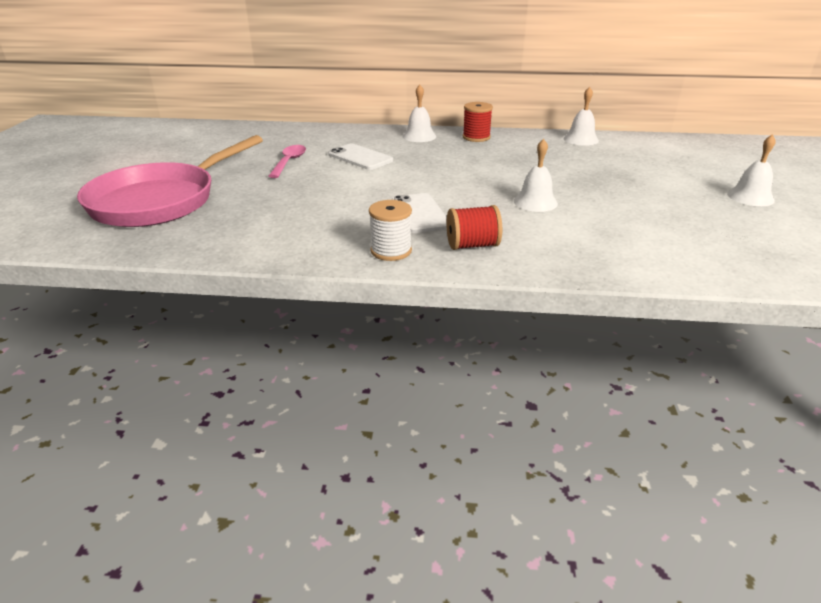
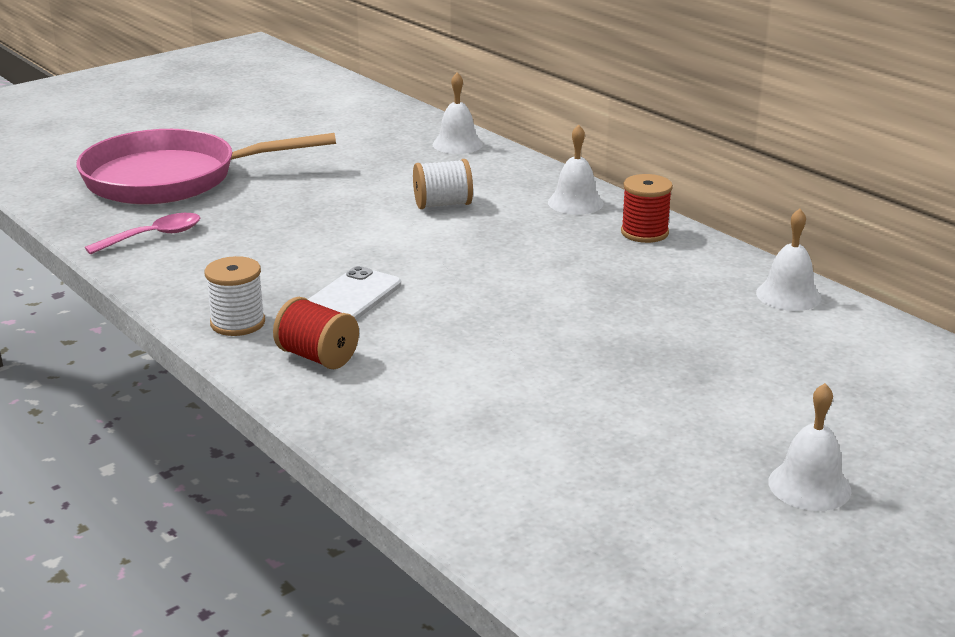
camera: 45 degrees right, 5 degrees down
pink spoon [269,145,306,178] -> pink spoon moved to [85,213,200,255]
white phone [328,144,393,170] -> white spool [413,159,473,209]
white bell [514,139,558,212] -> white bell moved to [432,72,483,154]

